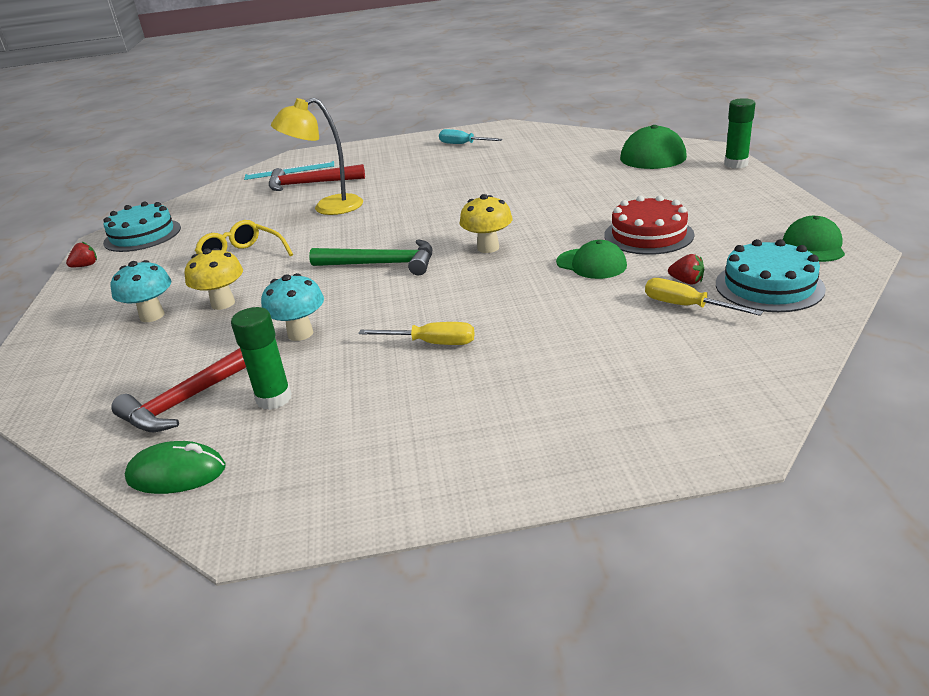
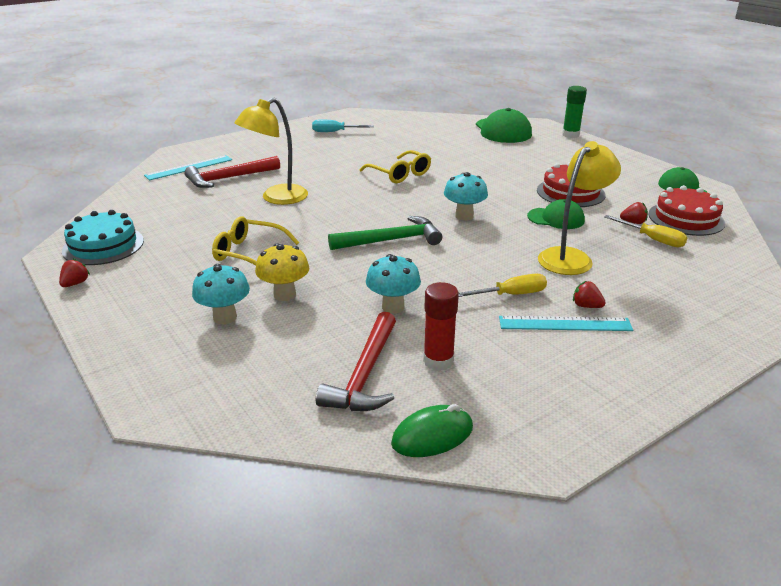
camera: 30 degrees left, 0 degrees up
green glue stick [231,307,292,410] -> red glue stick [423,282,459,371]
yellow mushroom [460,194,513,253] -> turquoise mushroom [444,172,488,221]
yellow screwdriver [645,278,763,316] -> yellow screwdriver turned 150 degrees counterclockwise [604,215,688,247]
turquoise cake [716,239,826,312] -> red cake [648,185,725,236]
none -> yellow glasses [360,150,431,183]
none -> turquoise ruler [499,316,633,331]
none -> yellow lamp [538,141,621,275]
none -> red strawberry [573,281,606,308]

